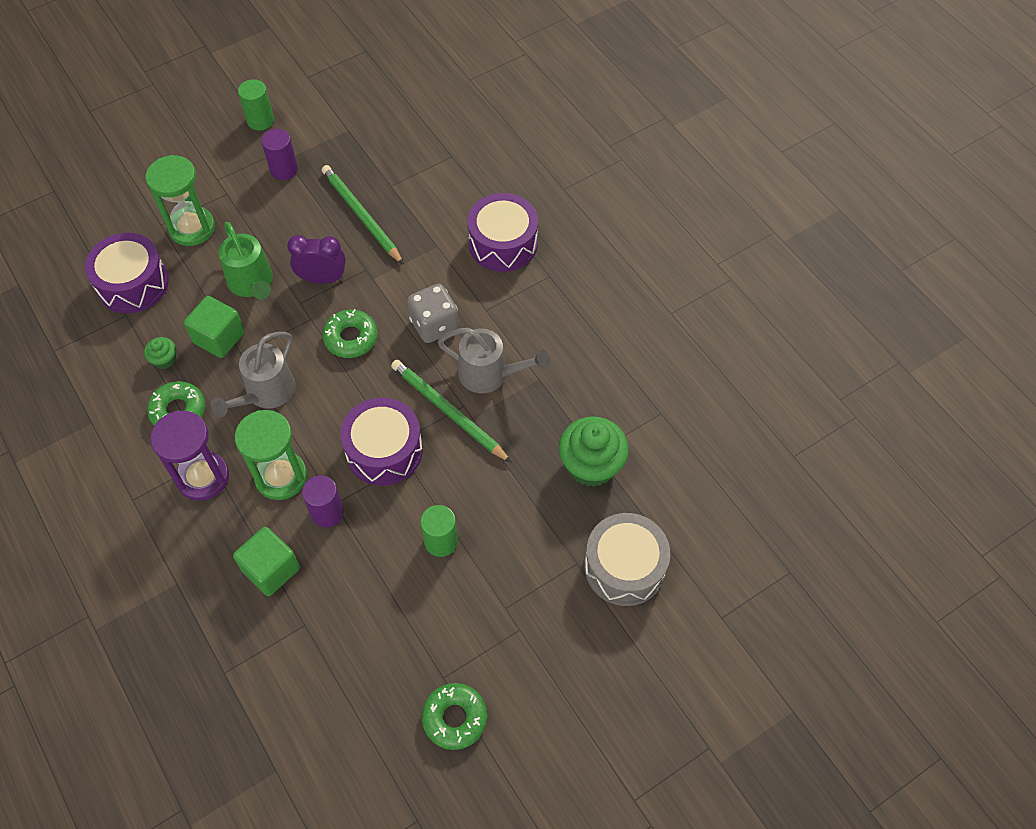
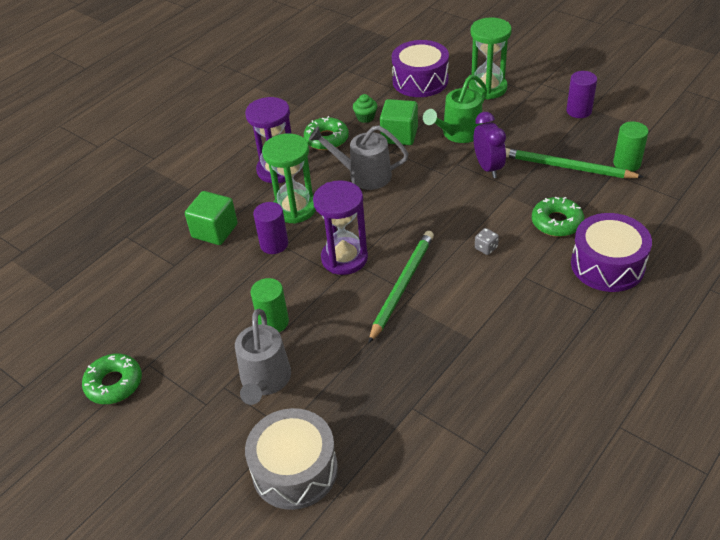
camera: 75 degrees right, 15 degrees down
green cylinder [238,79,274,130] -> green cylinder moved to [613,121,649,172]
green pencil [322,165,404,265] -> green pencil turned 105 degrees counterclockwise [506,148,643,178]
green donut [322,309,378,358] -> green donut moved to [532,197,584,237]
purple drum [340,397,423,486] -> purple hourglass [313,180,368,275]
grey dice [407,284,459,343] -> grey dice [475,228,499,255], size x0.47
grey watering can [438,328,550,393] -> grey watering can moved to [235,309,291,405]
green cupcake [559,416,629,487] -> none

